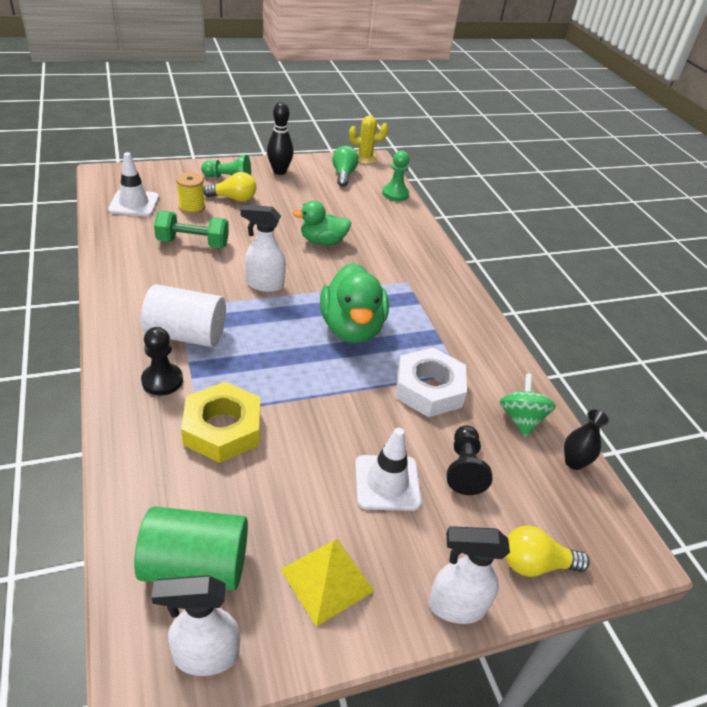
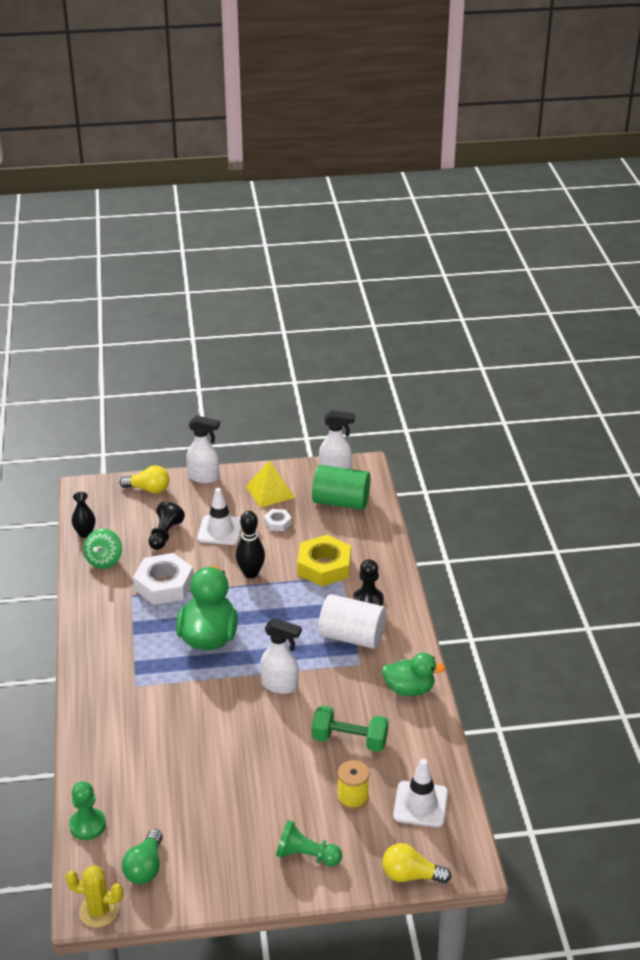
camera: 165 degrees left, 5 degrees down
yellow light bulb [203,172,256,202] -> yellow light bulb moved to [382,843,451,883]
black bowling pin [267,102,293,175] -> black bowling pin moved to [236,511,265,578]
green duck [292,200,351,246] -> green duck moved to [382,653,446,696]
none -> white nut [264,509,292,531]

